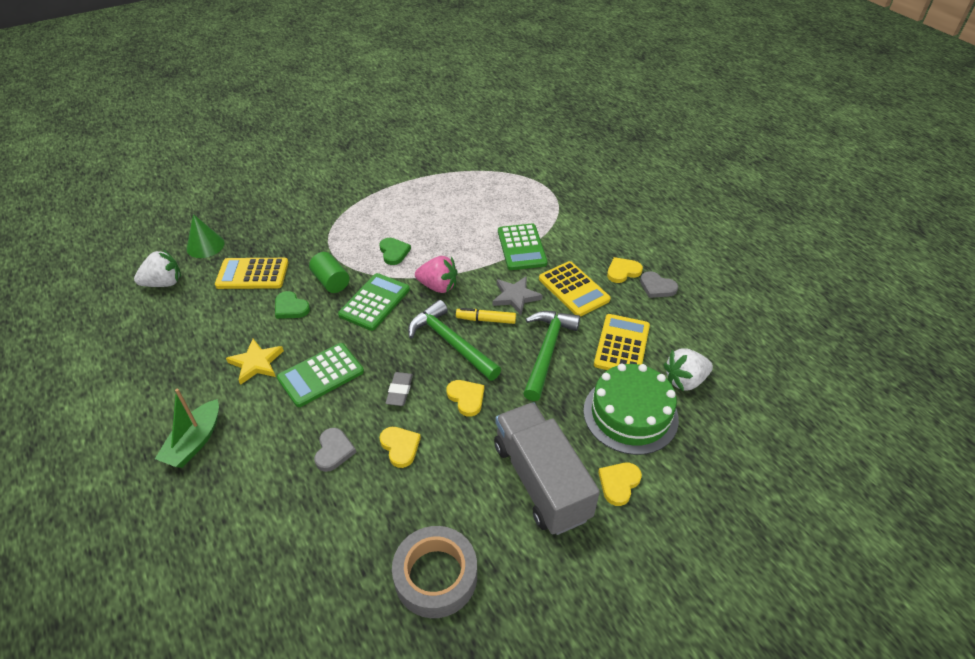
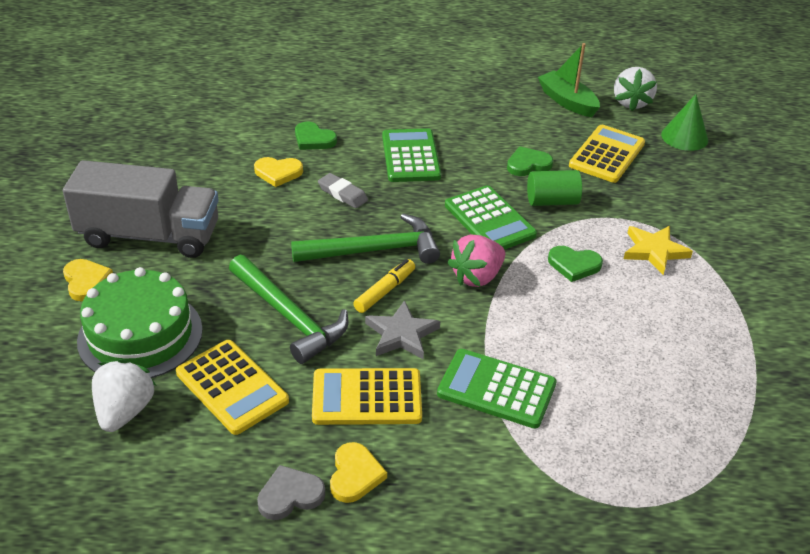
camera: 120 degrees right, 5 degrees down
green boat [155,389,219,468] -> green boat moved to [538,43,600,117]
yellow star [226,339,284,385] -> yellow star moved to [624,226,693,275]
grey heart [314,428,356,472] -> green heart [295,122,337,150]
grey tape [392,526,477,618] -> none
yellow heart [446,380,484,417] -> none

